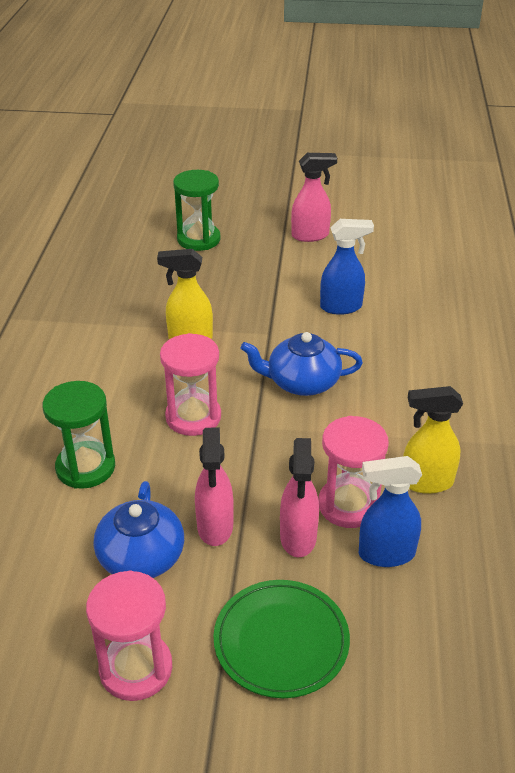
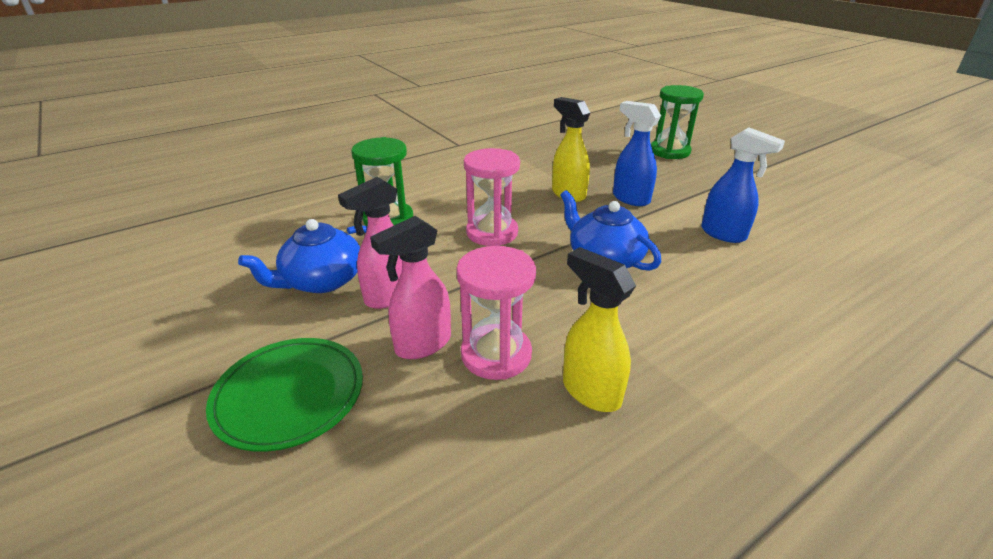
camera: 50 degrees right, 5 degrees down
pink hourglass [86,570,172,701] -> none
pink spray bottle [291,153,337,242] -> none
blue spray bottle [359,456,422,567] -> blue spray bottle moved to [613,101,661,206]

